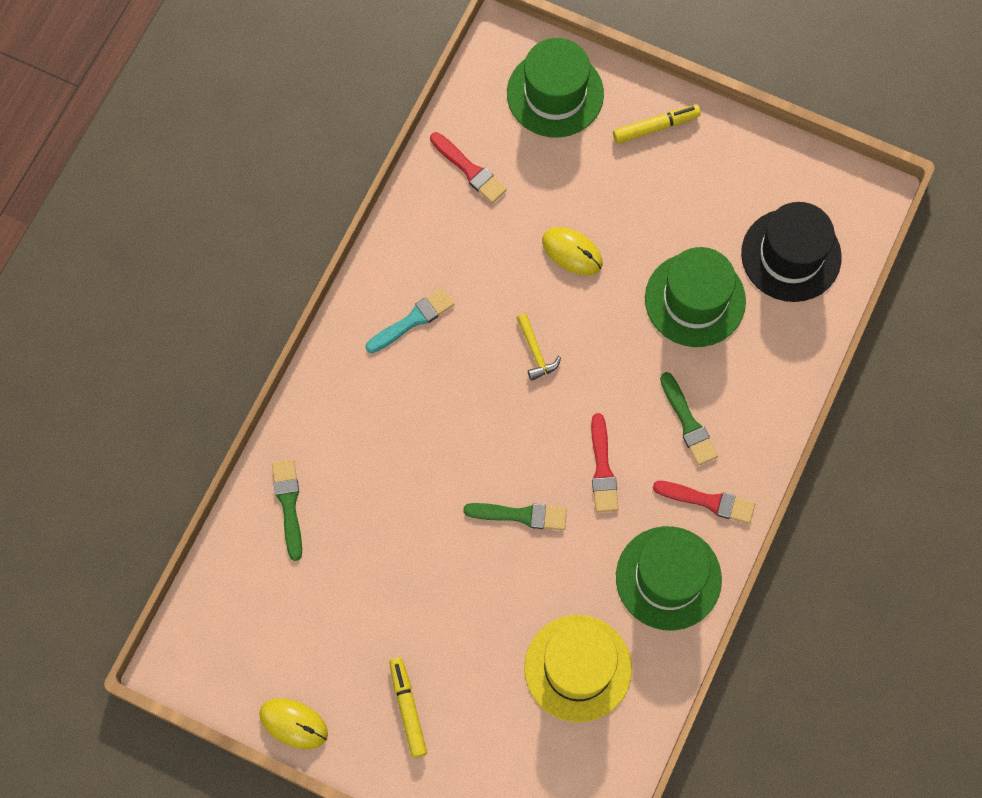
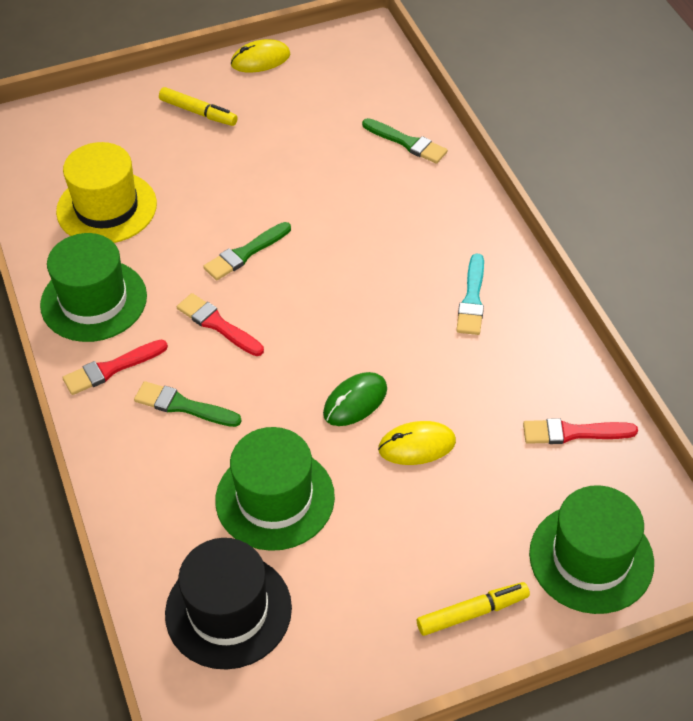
camera: 135 degrees right, 20 degrees down
yellow hammer [517,313,561,381] -> none
yellow marker [613,105,701,144] -> yellow marker turned 135 degrees counterclockwise [417,582,530,636]
none -> green mouse [323,372,387,426]

